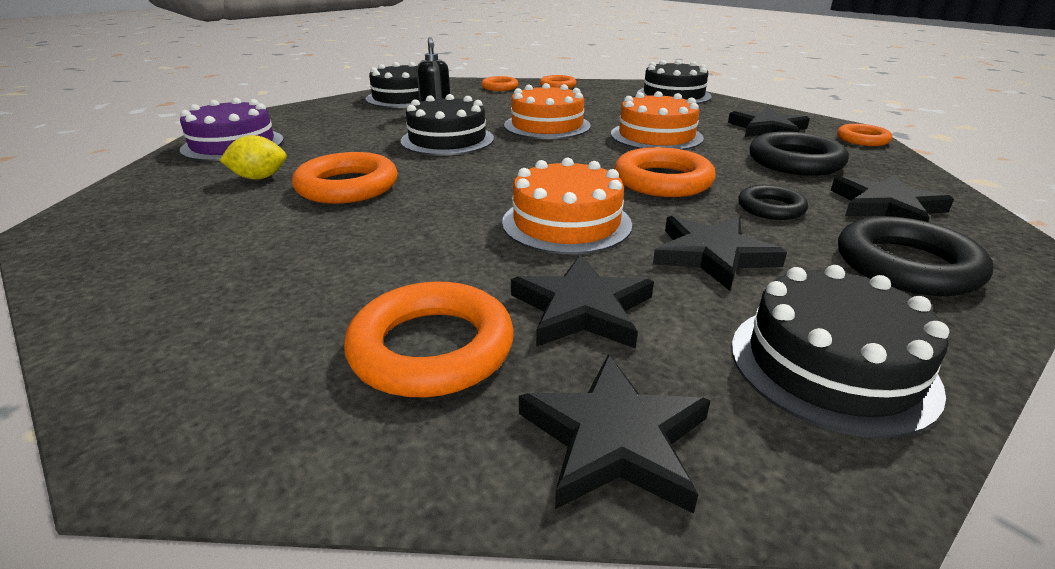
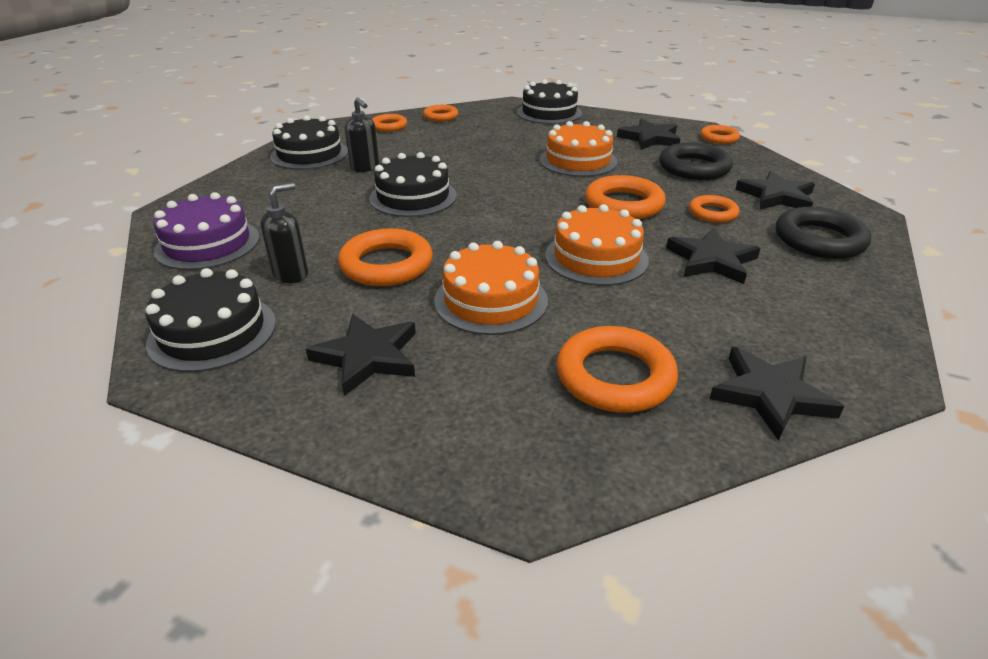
camera: 25 degrees left, 5 degrees up
yellow lemon [219,135,287,180] -> black soap dispenser [260,183,308,283]
orange cake [504,83,591,139] -> orange cake moved to [434,241,548,335]
black star [511,255,654,349] -> black star moved to [306,314,416,396]
black cake [731,265,949,438] -> black cake moved to [146,268,276,372]
black ring [738,185,808,220] -> orange ring [689,195,739,223]

